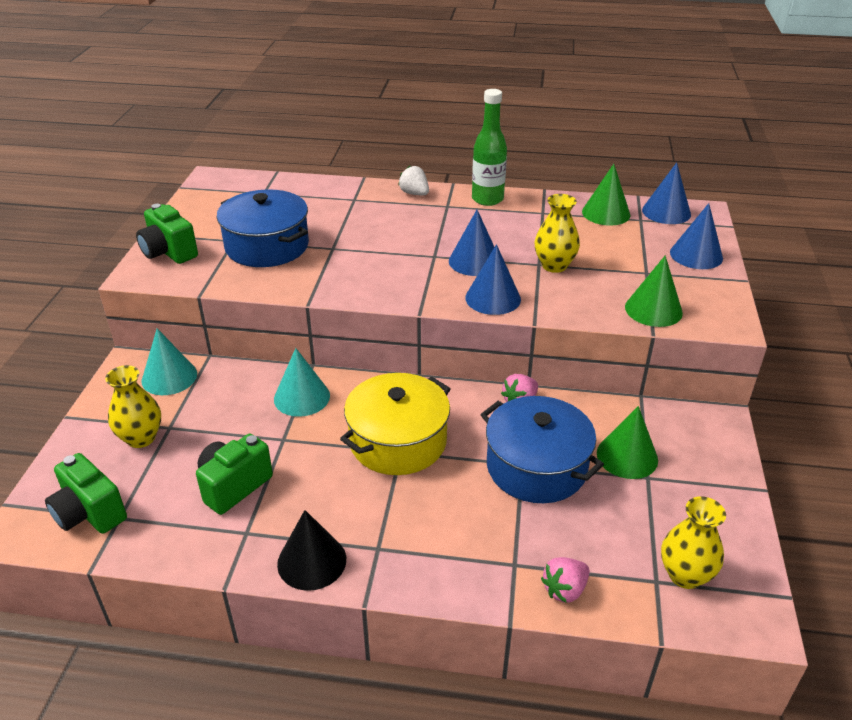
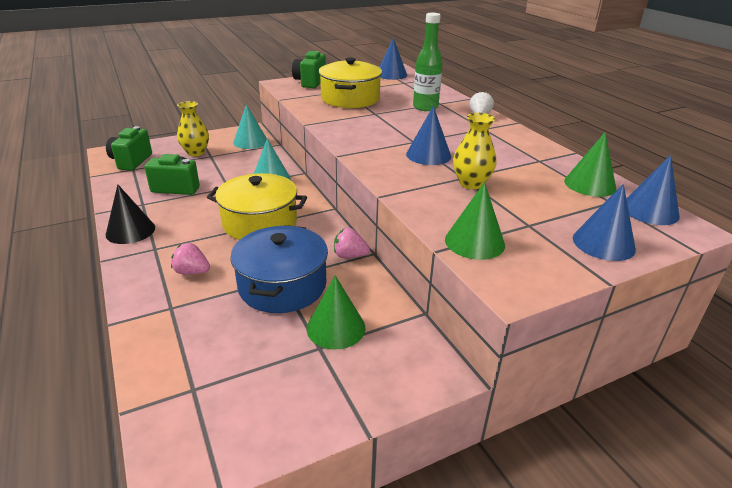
camera: 55 degrees right, 5 degrees down
blue pot [217,189,309,267] -> yellow pot [319,57,382,108]
blue cone [465,244,521,315] -> blue cone moved to [379,38,407,80]
green bottle [472,89,507,206] -> green bottle moved to [413,13,443,111]
pink strawberry [541,557,590,603] -> pink strawberry moved to [171,243,210,275]
yellow vase [661,496,726,589] -> none

